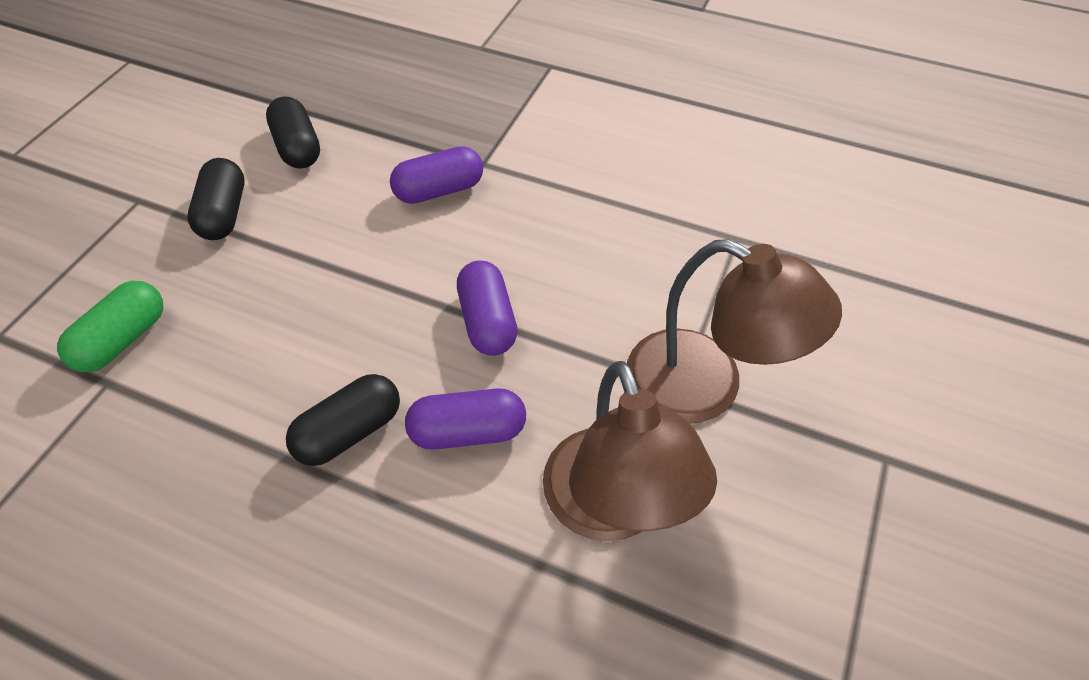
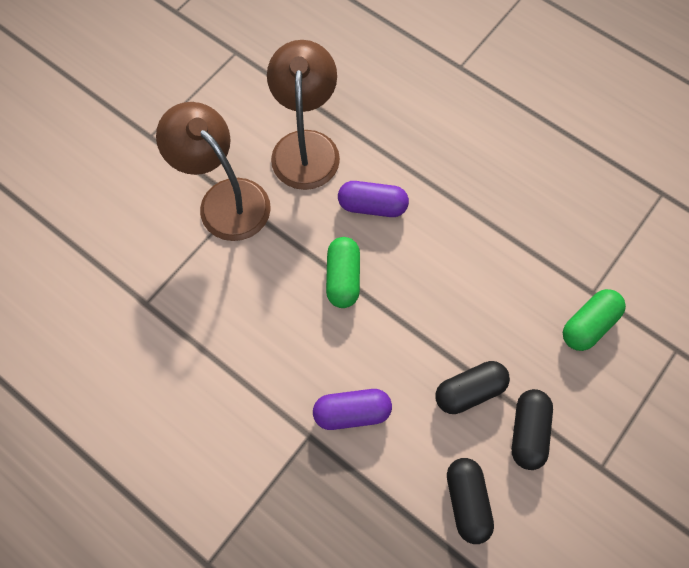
camera: 165 degrees left, 15 degrees up
black capsule [286,374,400,466] -> black capsule moved to [435,361,510,414]
purple capsule [457,260,517,356] -> green capsule [326,237,360,308]

